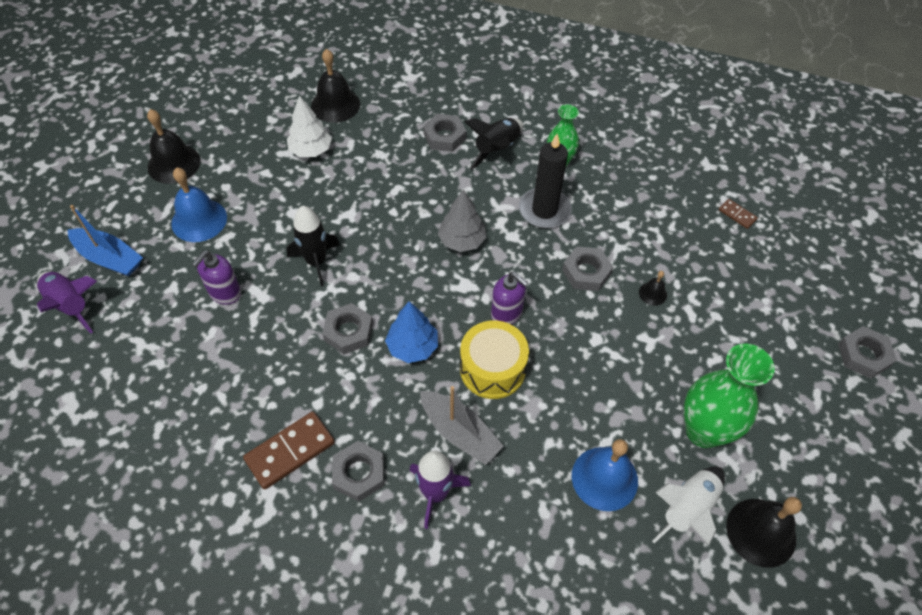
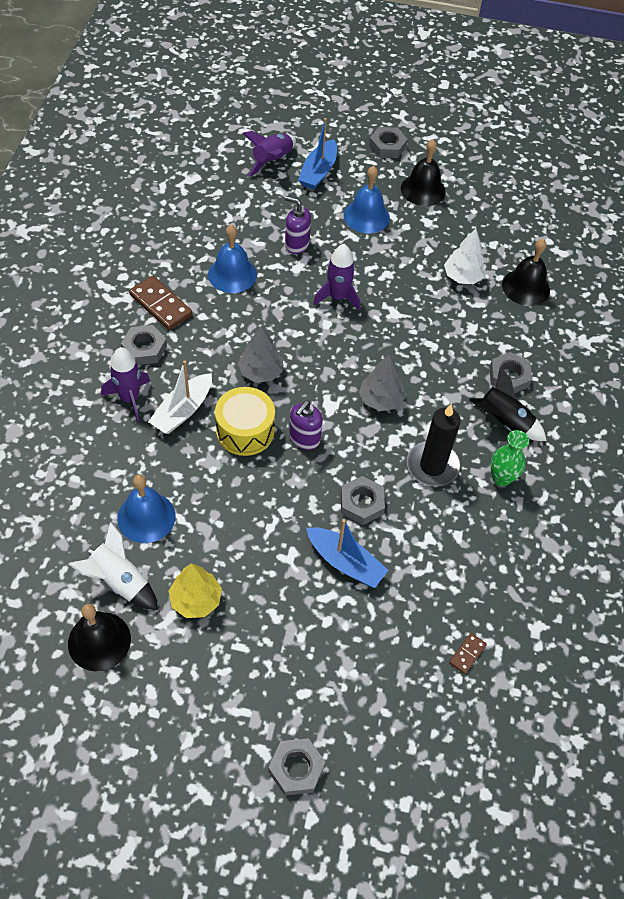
camera: 80 degrees right, 0 degrees up
black rocket [286,206,340,286] -> purple rocket [313,244,360,311]
grey nut [322,303,373,354] -> grey nut moved to [369,127,408,158]
blue tree [385,301,438,363] -> grey tree [238,325,283,383]
grey boat [420,386,504,465] -> white boat [148,360,212,434]
black bell [639,271,667,306] -> blue boat [306,519,388,588]
green vase [684,344,775,448] -> yellow tree [169,563,222,618]
none -> blue bell [208,225,257,293]

